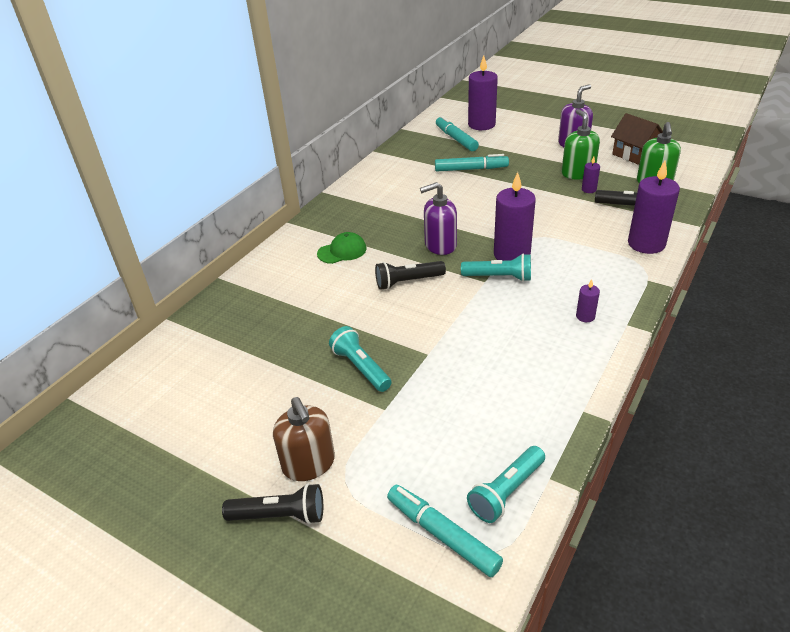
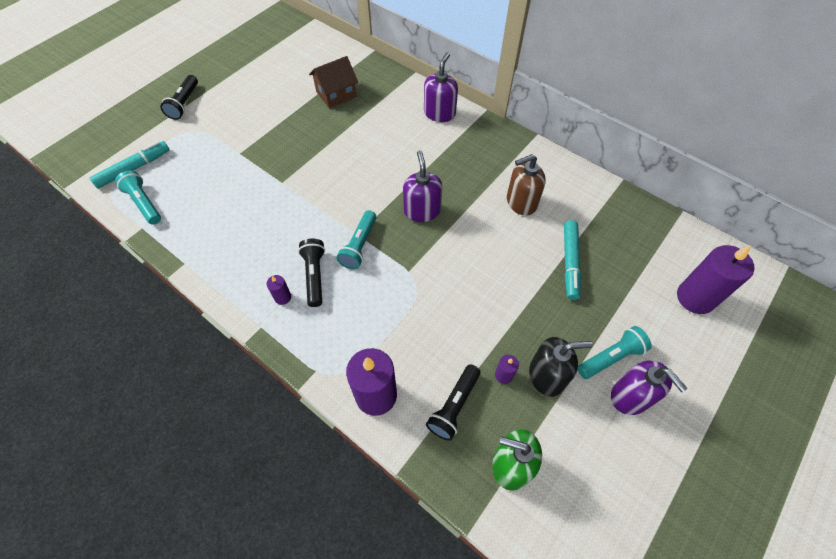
camera: 95 degrees right, 20 degrees up
brown soap dispenser [273,397,335,481] -> brown soap dispenser moved to [507,154,546,216]
green cap [317,232,366,264] -> none
turquoise flashlight [329,326,392,392] -> turquoise flashlight moved to [577,326,652,379]
black flashlight [375,261,446,290] -> black flashlight moved to [298,238,325,307]
turquoise marker [436,116,479,151] -> none
purple candle [494,172,536,261] -> none
green soap dispenser [562,109,600,179] -> black soap dispenser [529,337,593,397]
brown house [611,113,663,165] -> brown house moved to [309,56,358,108]
none -> purple soap dispenser [424,53,458,122]

